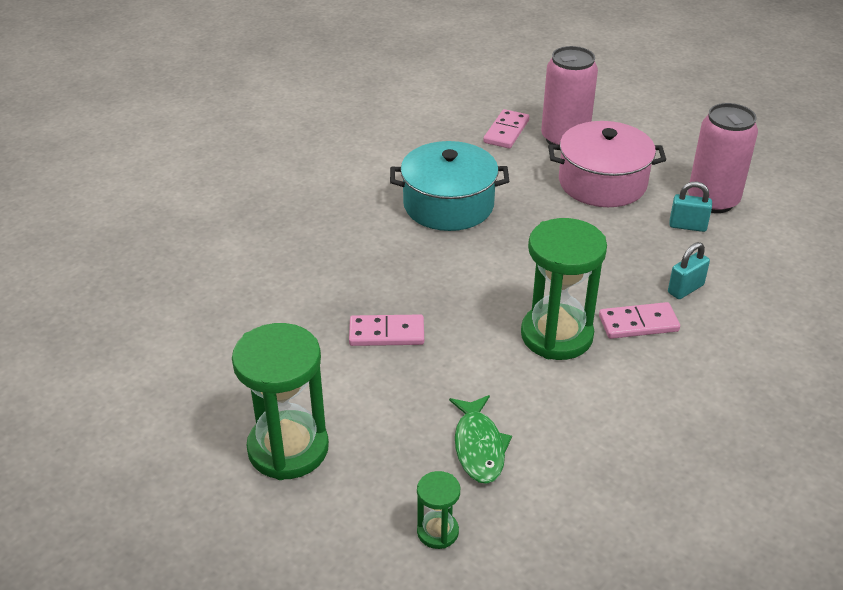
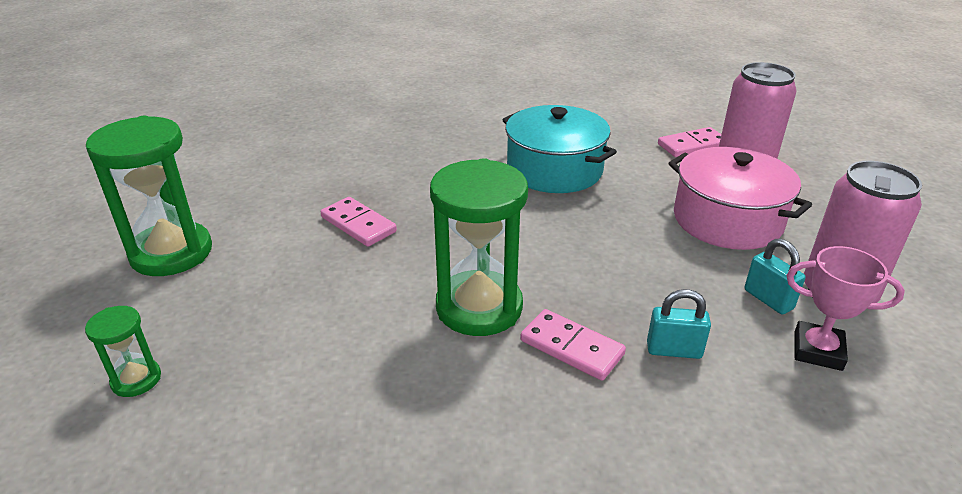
camera: 45 degrees right, 5 degrees down
green fish [449,395,512,484] -> none
none -> pink trophy [787,246,905,371]

